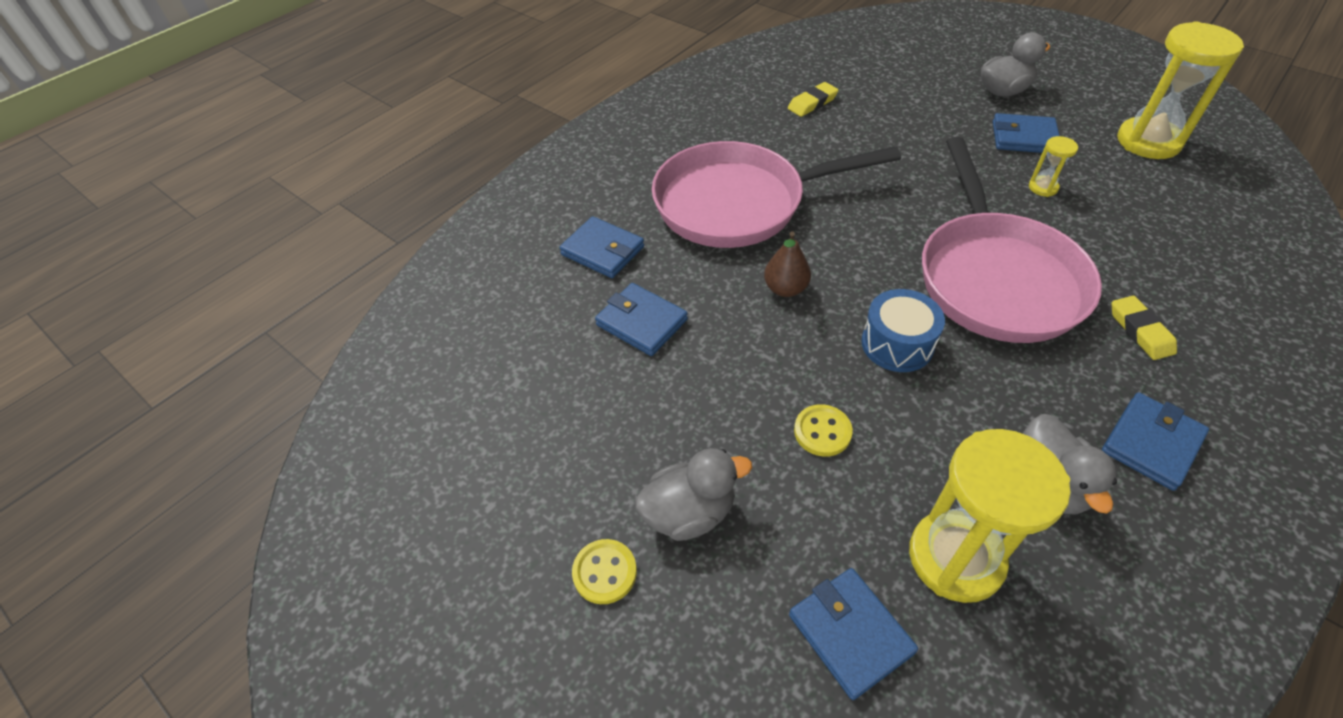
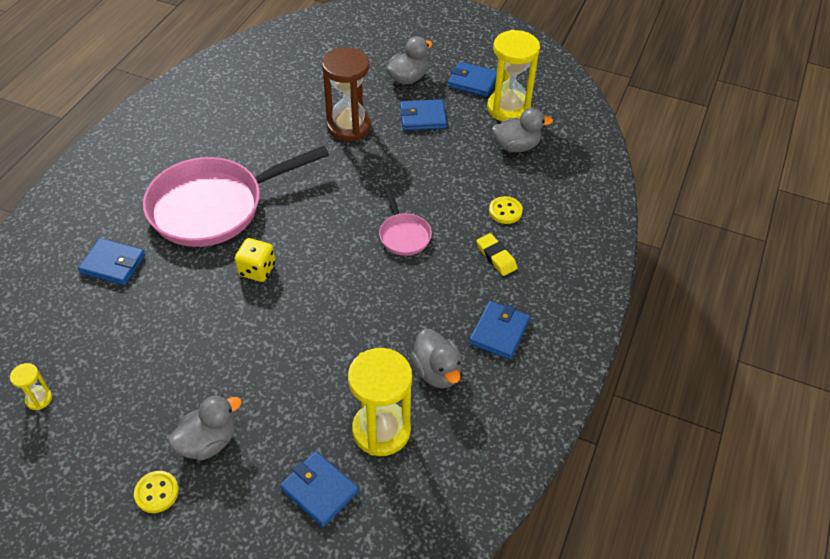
camera: 20 degrees left, 0 degrees up
blue wallet [595,283,688,356] -> blue wallet moved to [448,62,497,97]
brown pear [764,231,811,297] -> yellow dice [235,238,275,282]
yellow eraser [788,82,839,117] -> none
yellow button [794,404,853,457] -> yellow button moved to [489,196,523,224]
blue drum [861,289,945,372] -> none
pink pan [922,137,1102,343] -> pink pan [379,187,432,256], size x0.45
yellow hourglass [1029,136,1078,197] -> yellow hourglass moved to [10,363,52,410]
none -> brown hourglass [322,47,371,141]
none -> grey duck [492,107,553,152]

